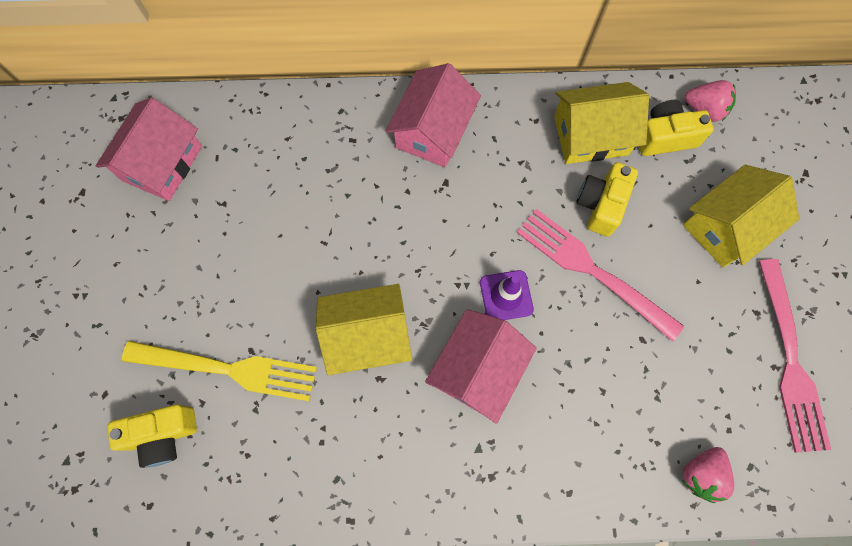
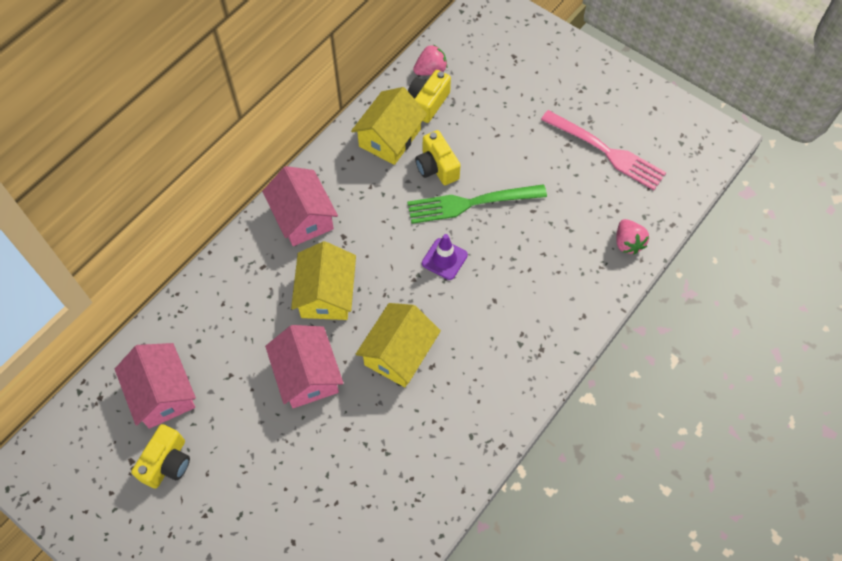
camera: 50 degrees left, 10 degrees down
yellow camera [107,404,197,468] -> yellow camera moved to [131,424,190,489]
yellow fork [122,341,317,401] -> none
pink house [425,309,537,424] -> pink house moved to [265,325,344,408]
pink fork [517,209,684,342] -> green fork [407,184,547,224]
yellow house [683,165,799,267] -> yellow house moved to [291,241,356,320]

